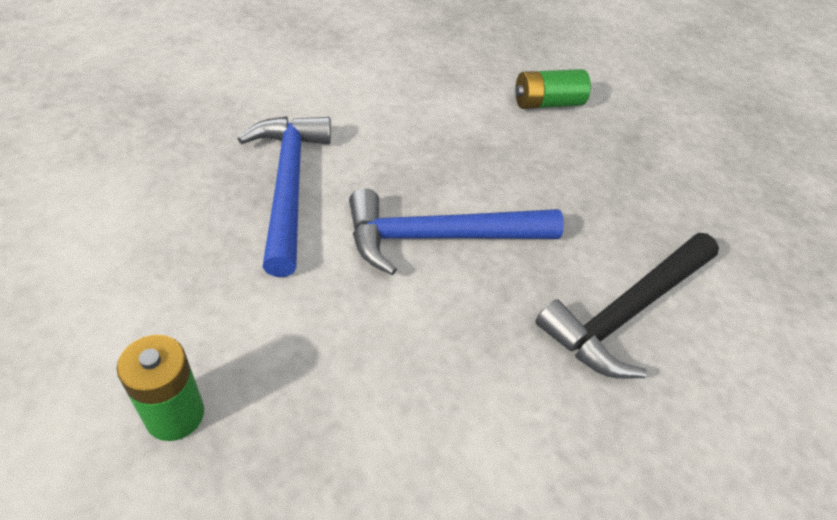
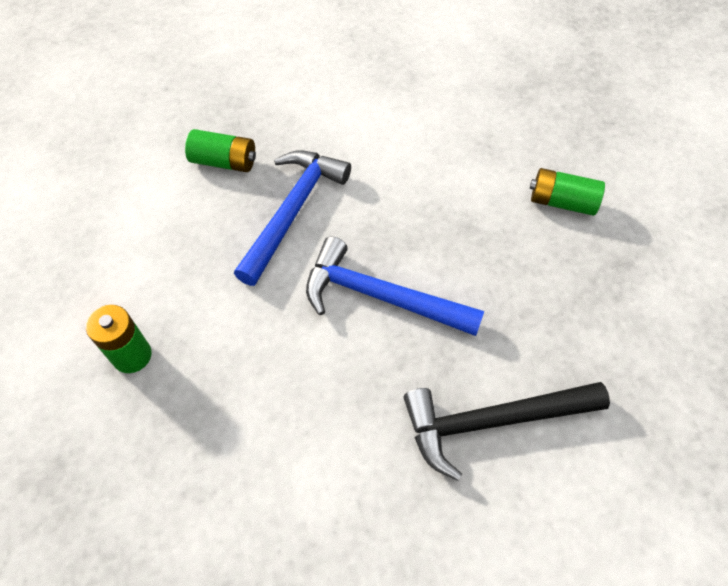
camera: 35 degrees right, 10 degrees up
none -> green battery [185,129,256,172]

